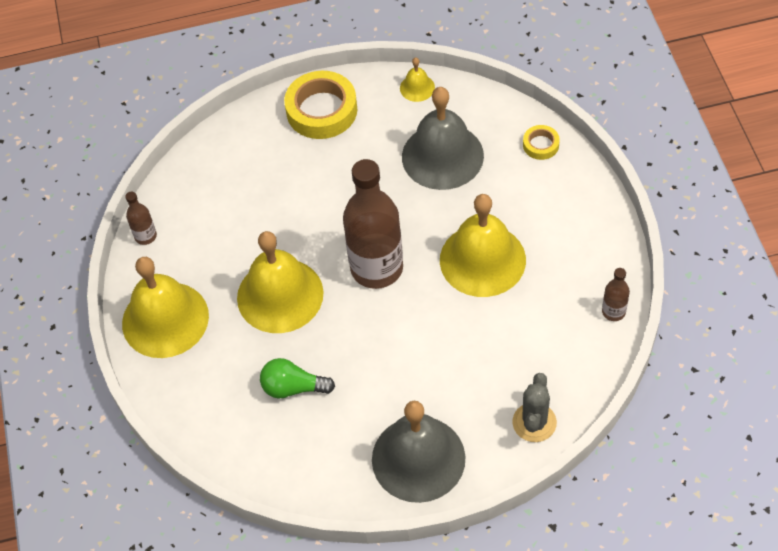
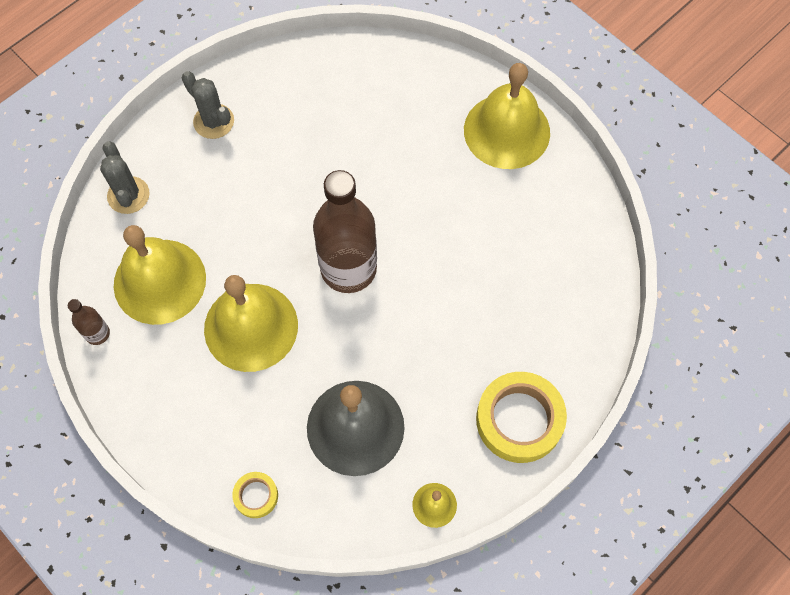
camera: 145 degrees right, 10 degrees up
brown bottle [125,192,157,245] -> none
yellow bell [237,231,324,333] -> yellow bell moved to [114,225,206,325]
green light bulb [260,358,335,399] -> none
grey bell [372,401,465,503] -> grey cactus [182,71,234,139]

